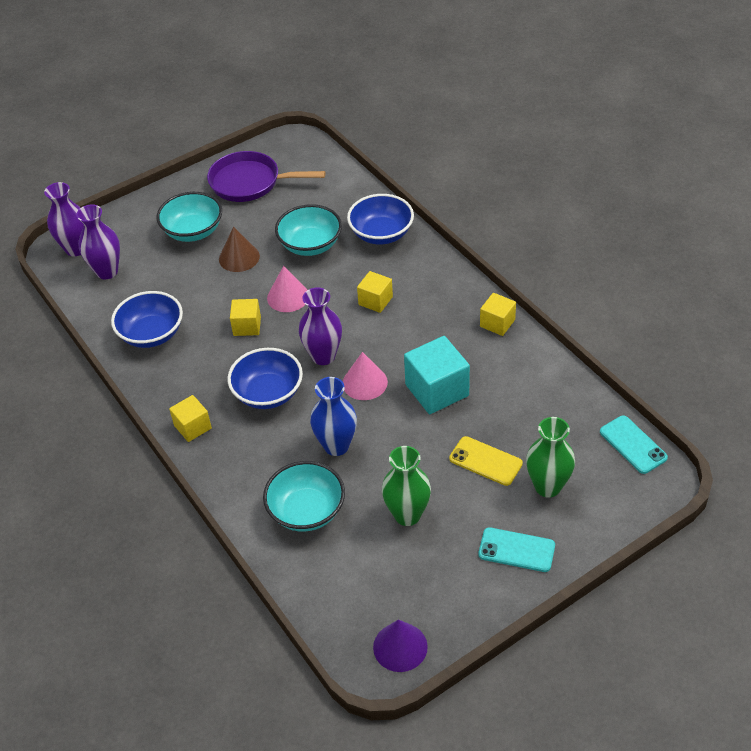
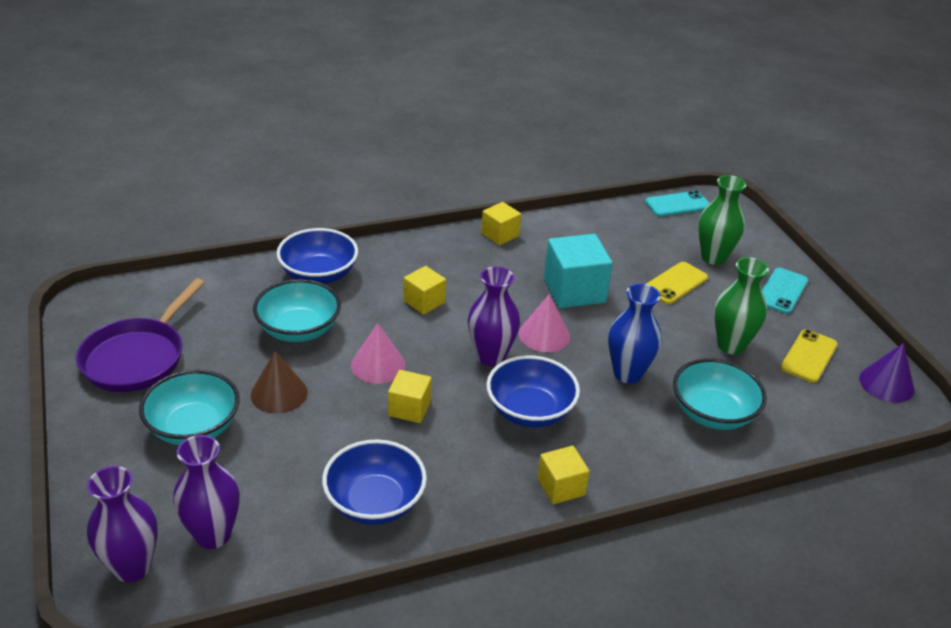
camera: 80 degrees left, 10 degrees down
none -> yellow phone [781,329,838,383]

